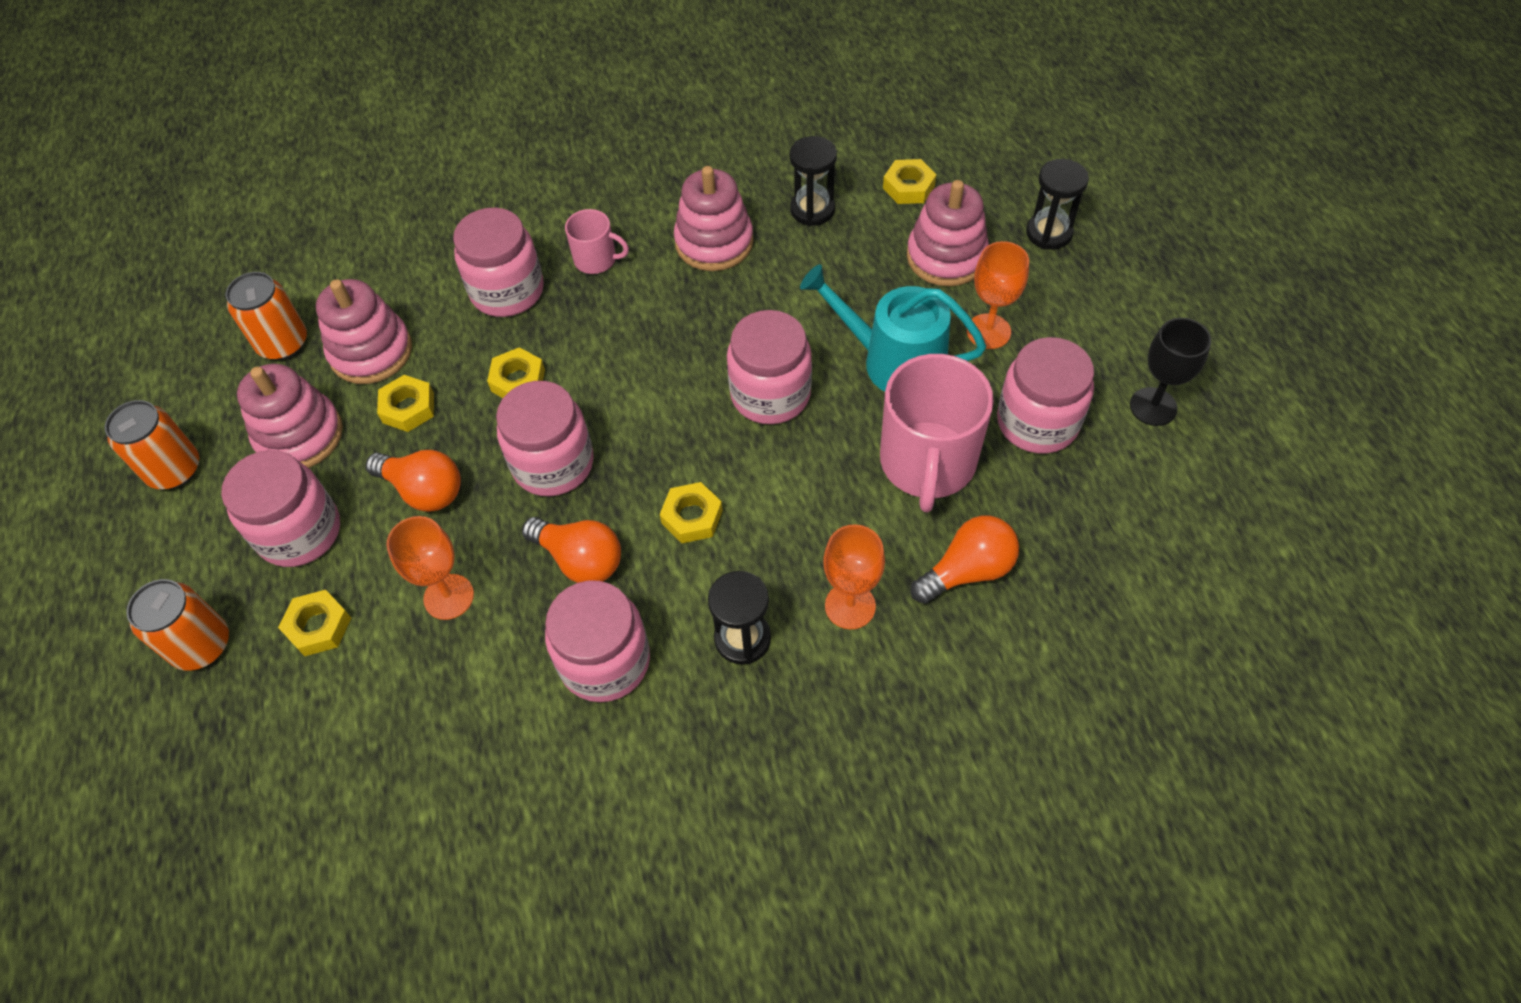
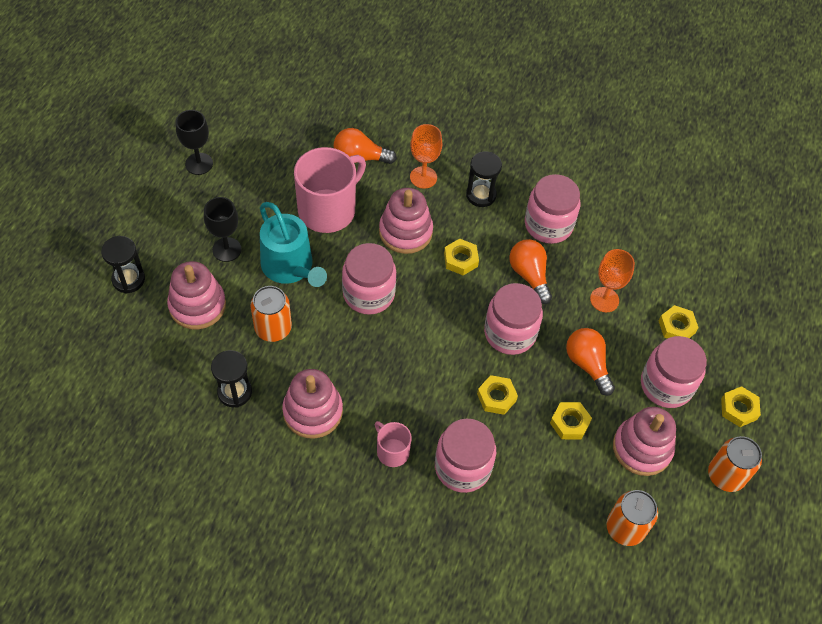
camera: 150 degrees left, 0 degrees up
orange can [126,579,229,671] -> orange can moved to [251,286,292,342]
pink stacking toy [316,279,412,384] -> pink stacking toy moved to [379,188,433,254]
yellow nut [883,159,936,204] -> yellow nut moved to [721,386,761,427]
orange goblet [967,241,1029,349] -> black goblet [204,197,242,262]
pink jar [997,337,1094,453] -> none

